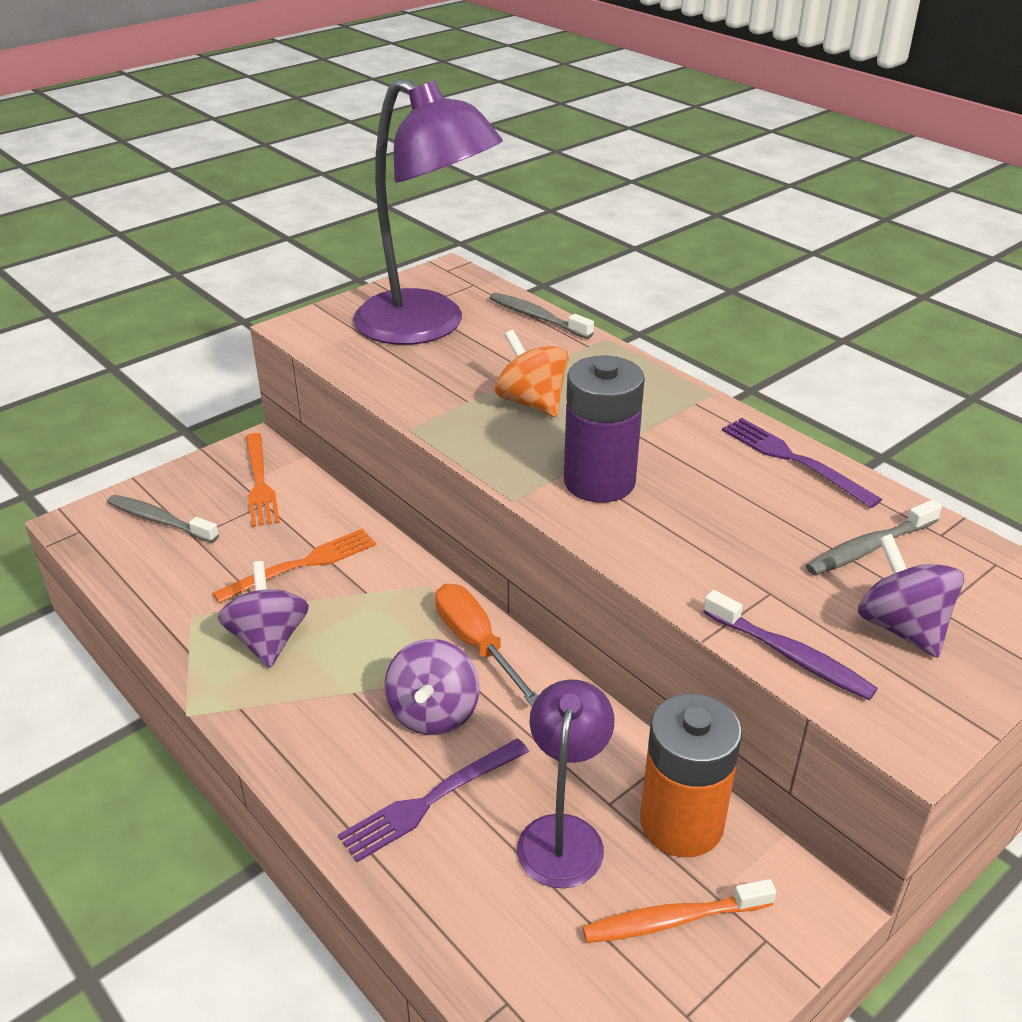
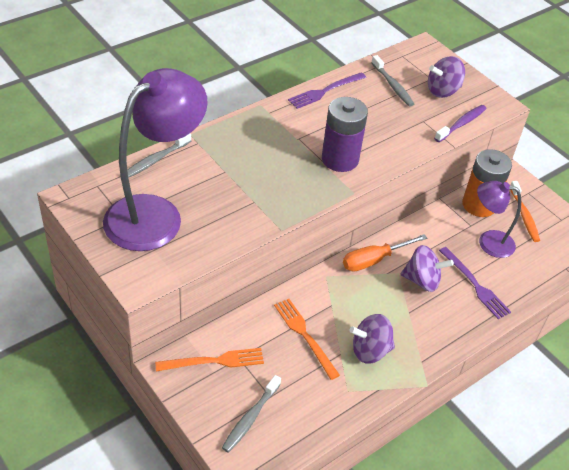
camera: 90 degrees left, 10 degrees up
orange spinning top [495,330,569,417] -> none

